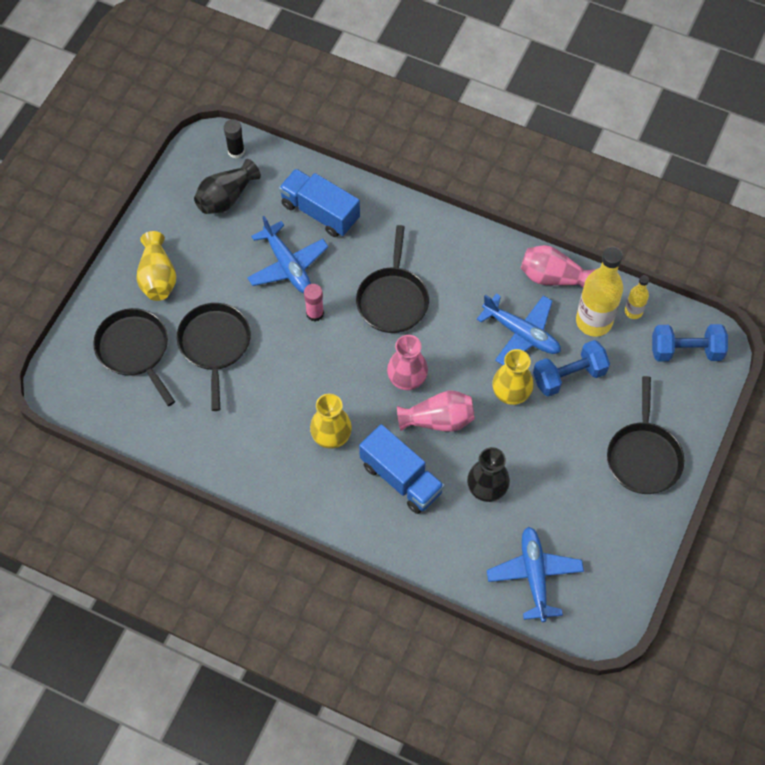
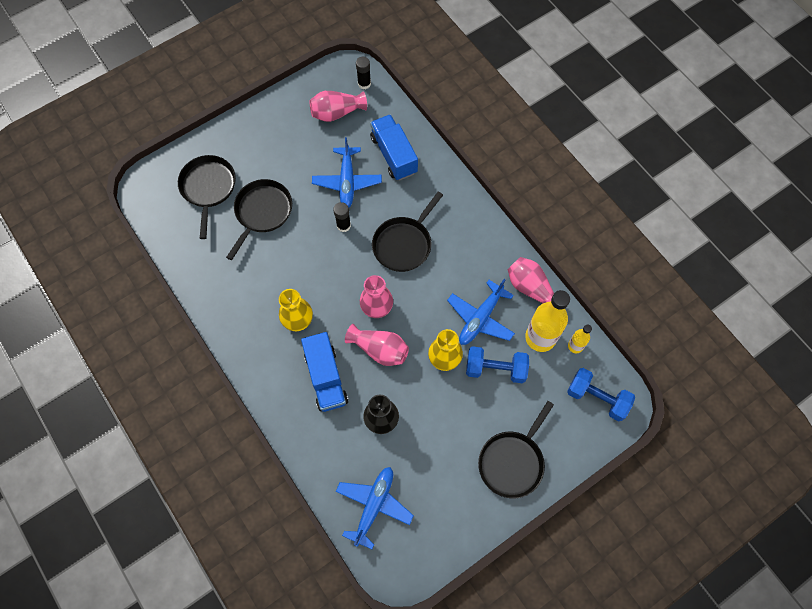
camera: 30 degrees right, 5 degrees up
yellow vase [136,231,176,301] -> none
black vase [194,159,261,214] -> pink vase [310,91,367,122]
pink glue stick [304,284,324,321] -> black glue stick [333,202,351,232]
blue plane [477,294,561,365] -> blue plane turned 60 degrees clockwise [447,279,515,345]

